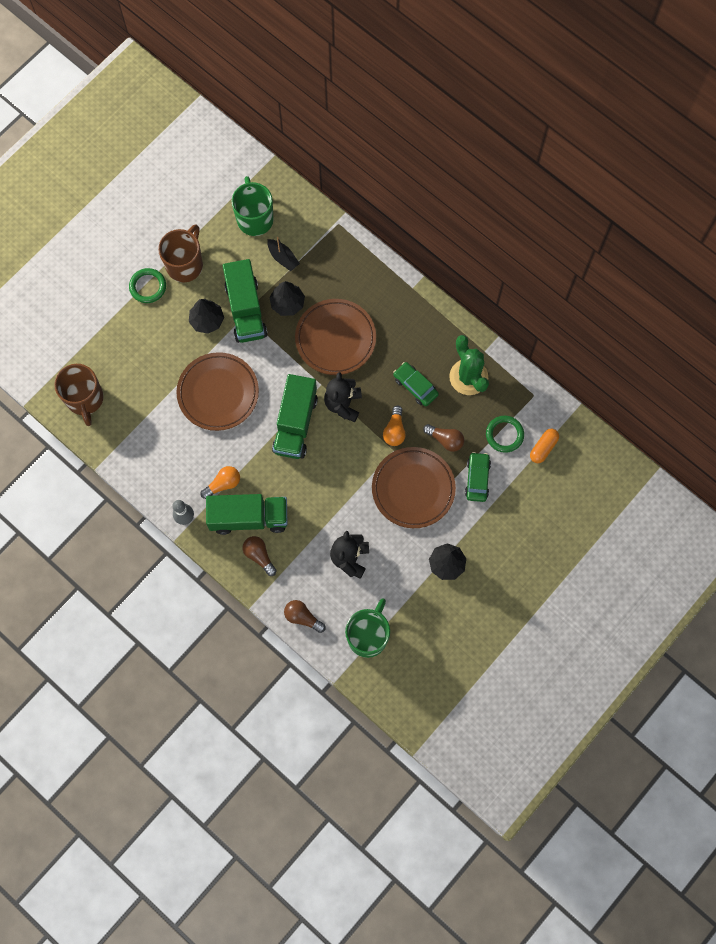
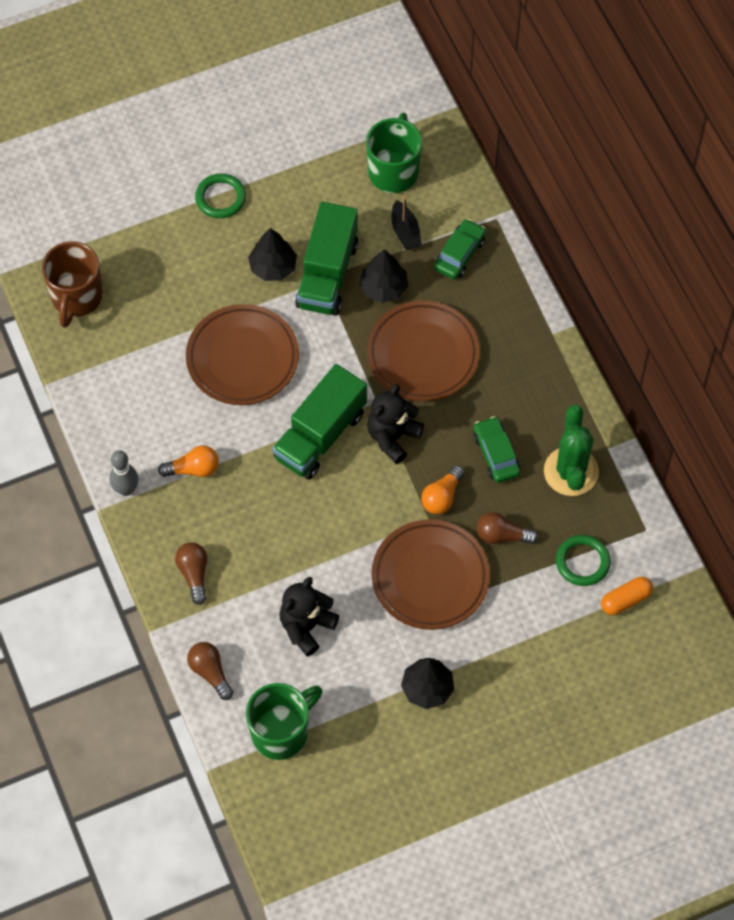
camera: 25 degrees right, 10 degrees down
brown mug [158,224,203,282] -> none
green truck [206,494,288,535] -> none
brown light bulb [423,424,464,452] -> brown light bulb turned 135 degrees clockwise [477,512,538,544]
green car [465,452,491,502] -> green car moved to [434,219,486,279]

